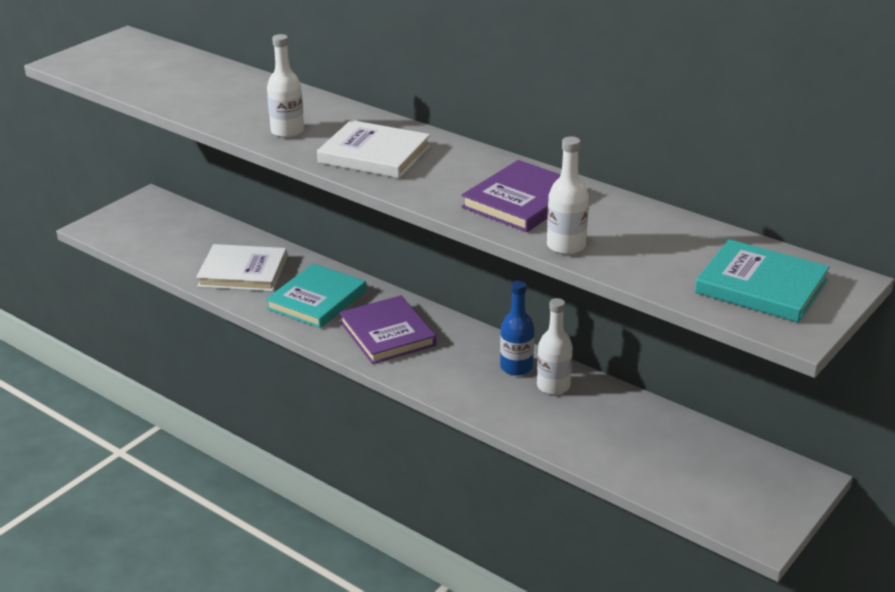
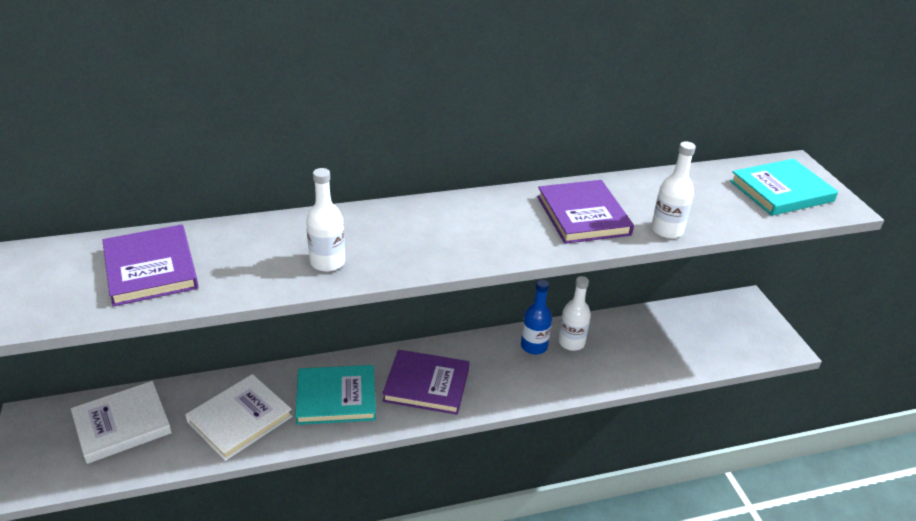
camera: 55 degrees left, 5 degrees up
turquoise book [266,263,366,328] -> turquoise book turned 75 degrees counterclockwise [295,365,376,425]
white book [317,120,431,178] -> white book moved to [71,381,172,464]
none -> purple book [103,225,199,307]

